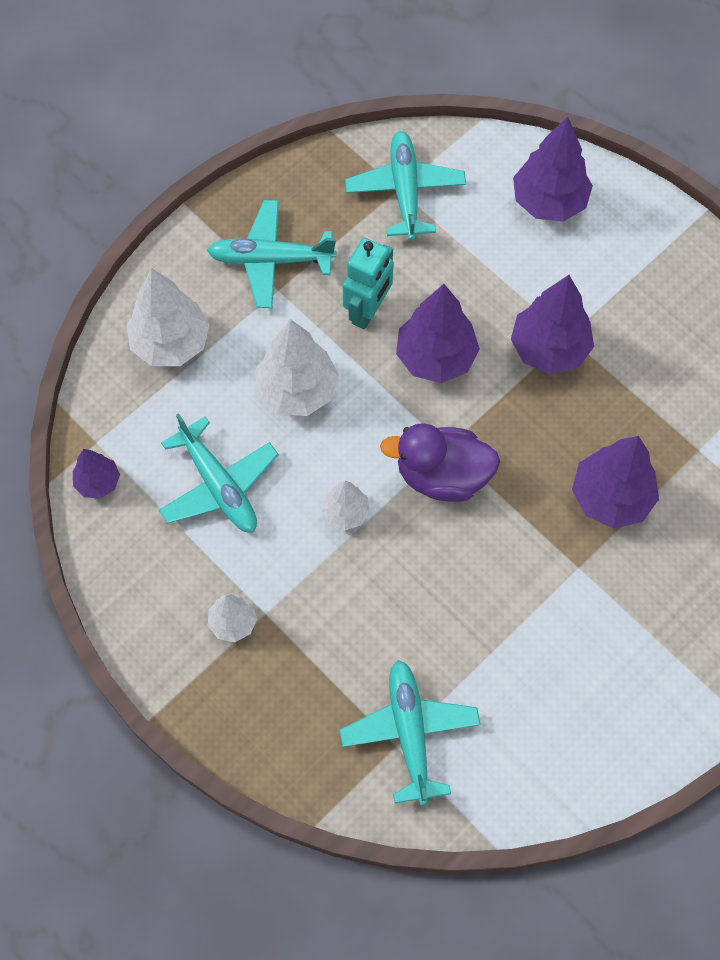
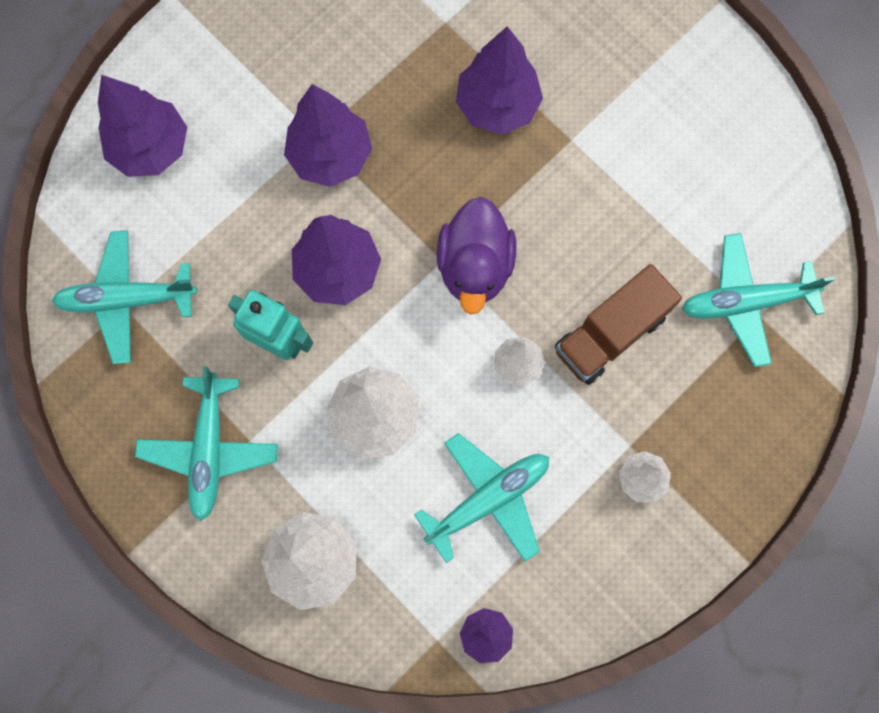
camera: 90 degrees left, 10 degrees up
none -> brown truck [555,264,682,385]

